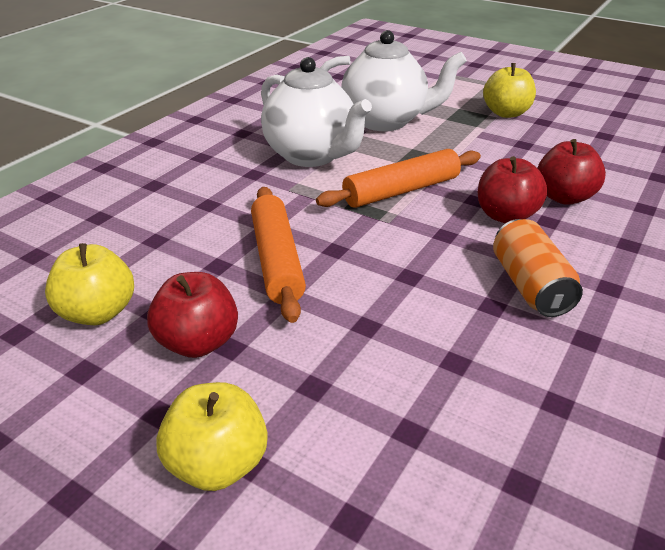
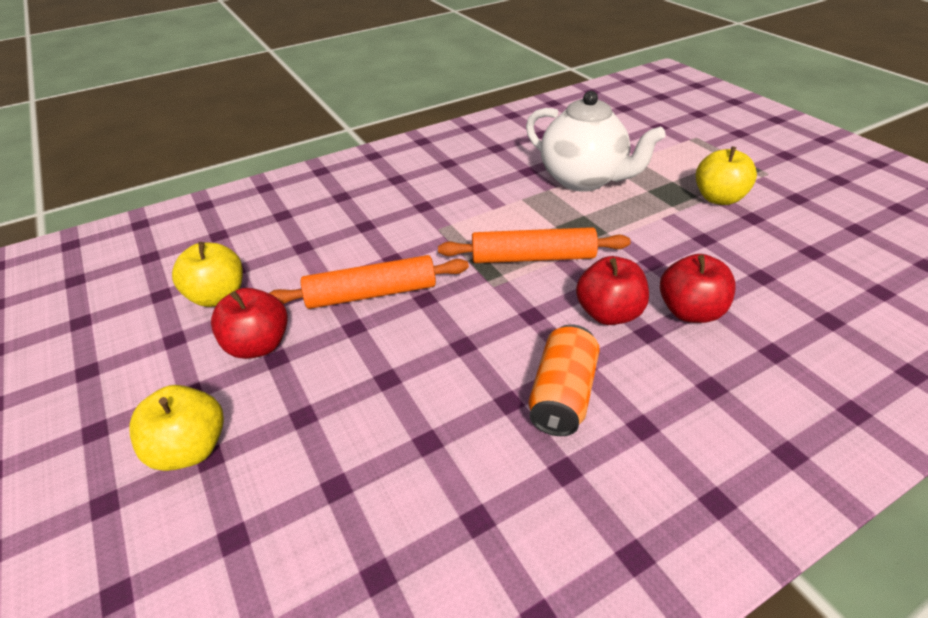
camera: 30 degrees right, 5 degrees up
orange rolling pin [251,187,306,323] -> orange rolling pin turned 60 degrees clockwise [269,255,469,309]
white teapot [261,57,372,167] -> none

